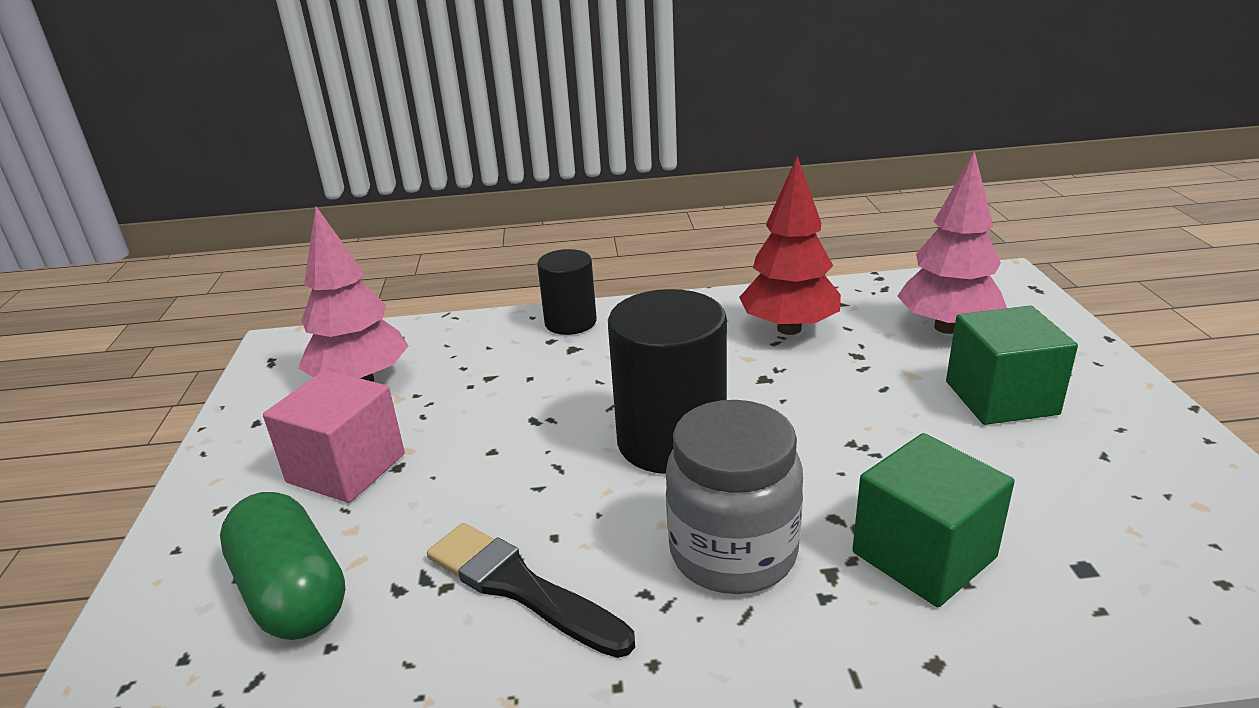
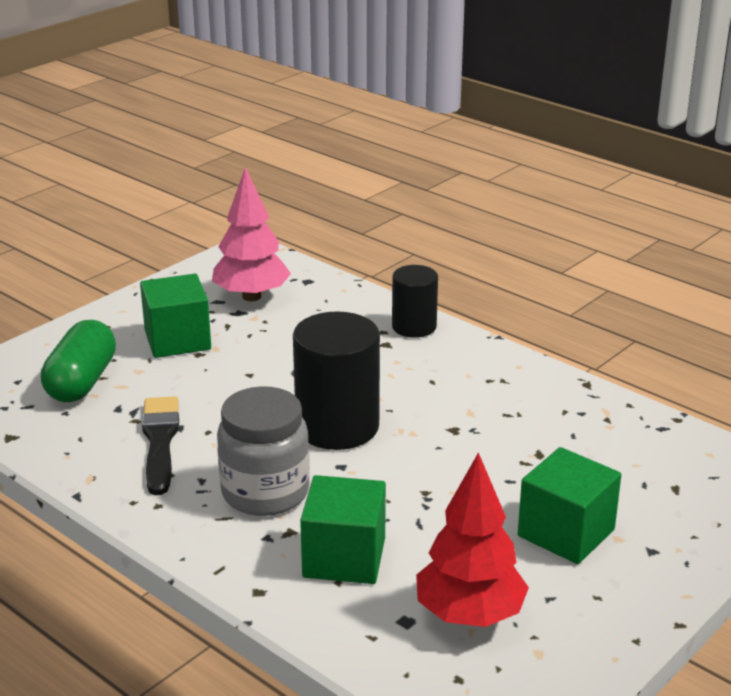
camera: 45 degrees right, 0 degrees up
pink cube [263,370,405,503] -> green cube [140,274,211,358]
red tree [739,156,841,335] -> red tree moved to [416,452,529,627]
pink tree [897,151,1007,334] -> none

